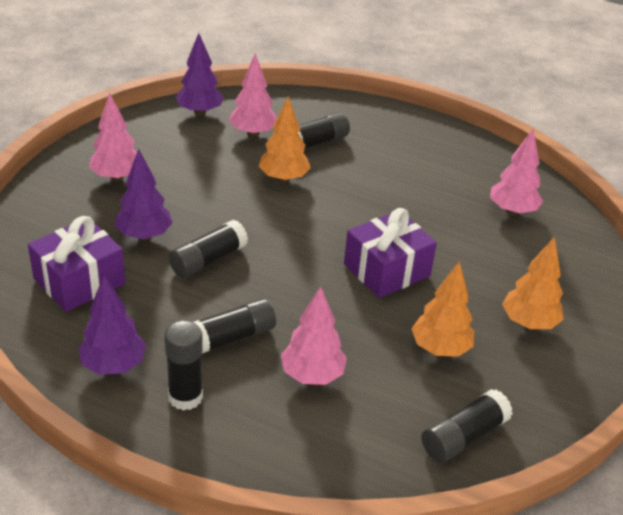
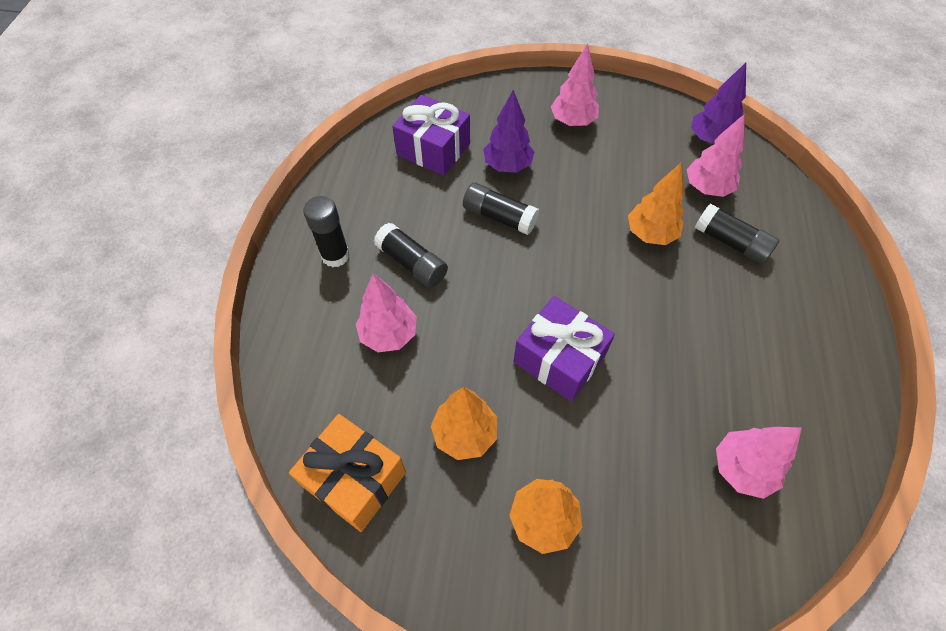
camera: 75 degrees right, 20 degrees up
purple tree [78,275,146,375] -> none
black glue stick [421,389,513,462] -> orange gift [289,414,406,532]

